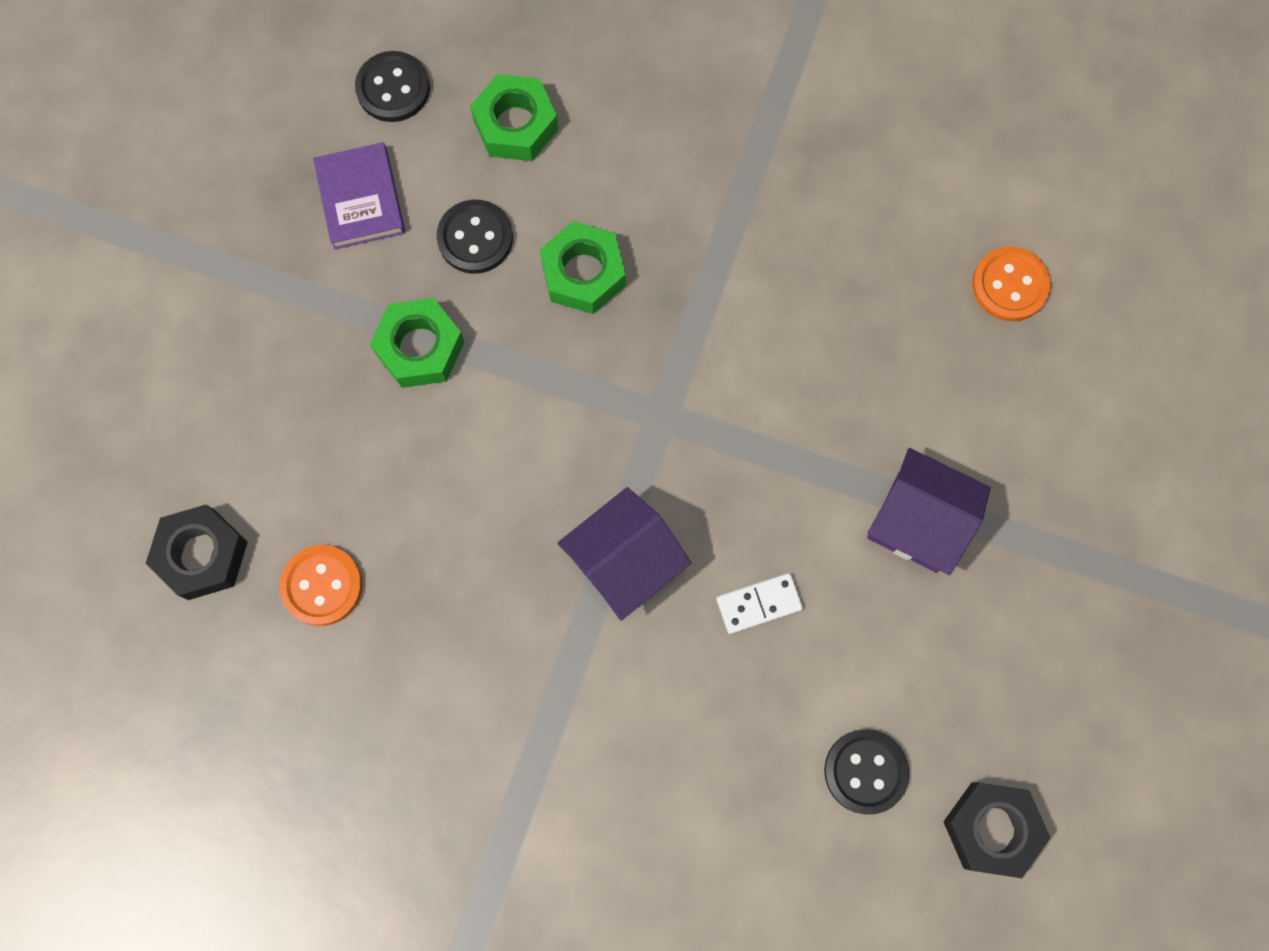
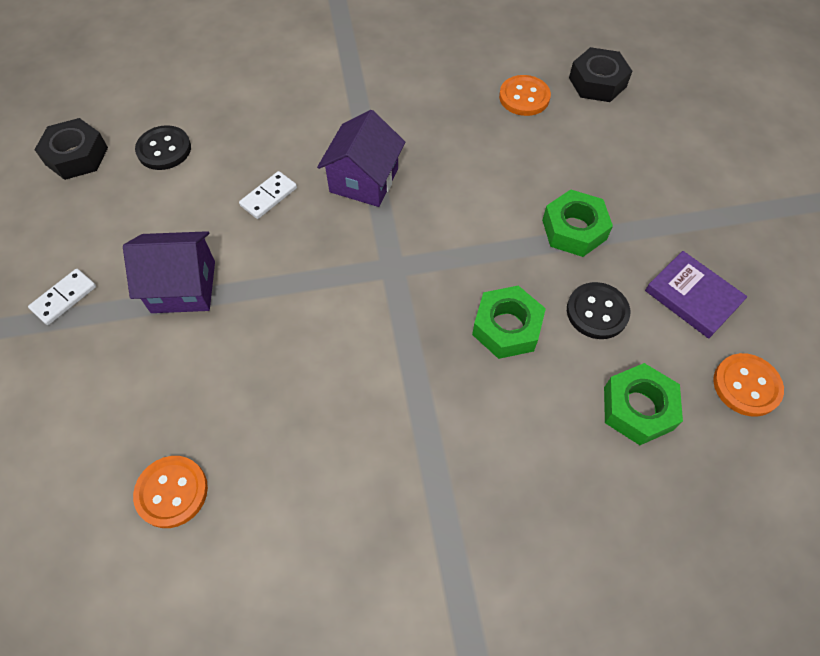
camera: 150 degrees right, 15 degrees down
black button [355,51,430,122] -> orange button [713,353,784,417]
none -> white domino [28,269,96,325]

